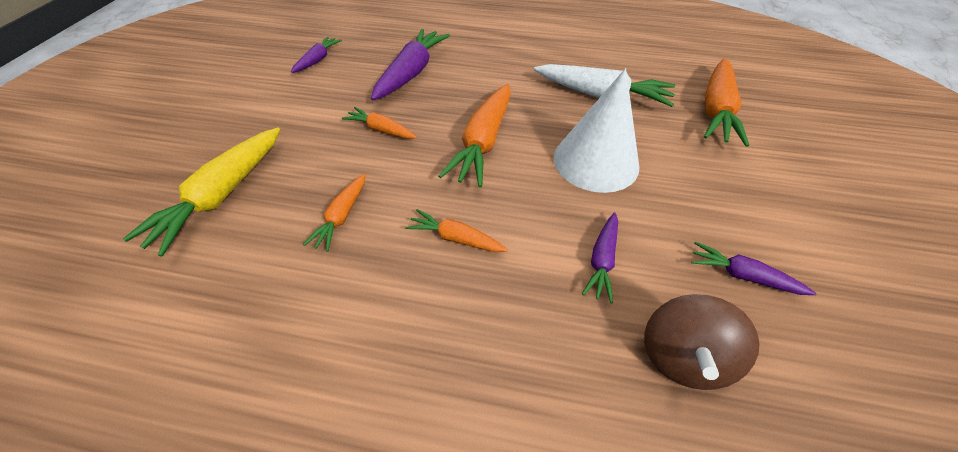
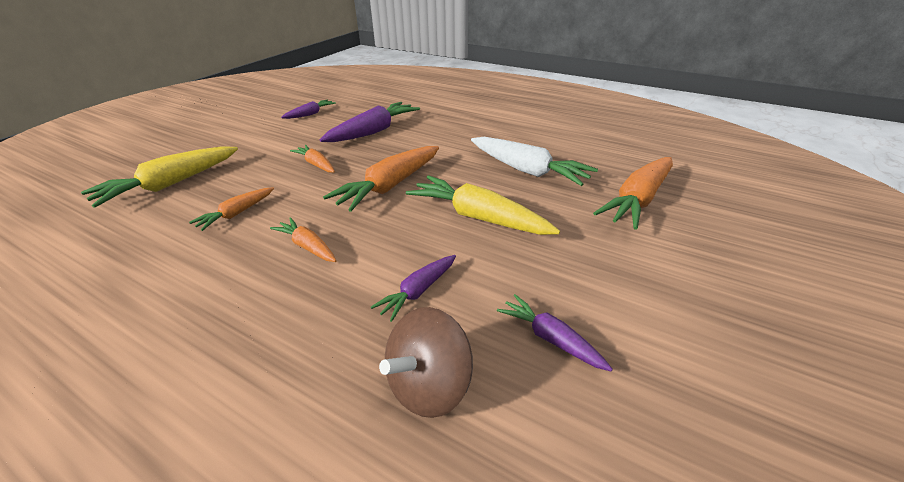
camera: 20 degrees right, 15 degrees down
white cone [554,68,640,193] -> yellow carrot [406,175,560,235]

